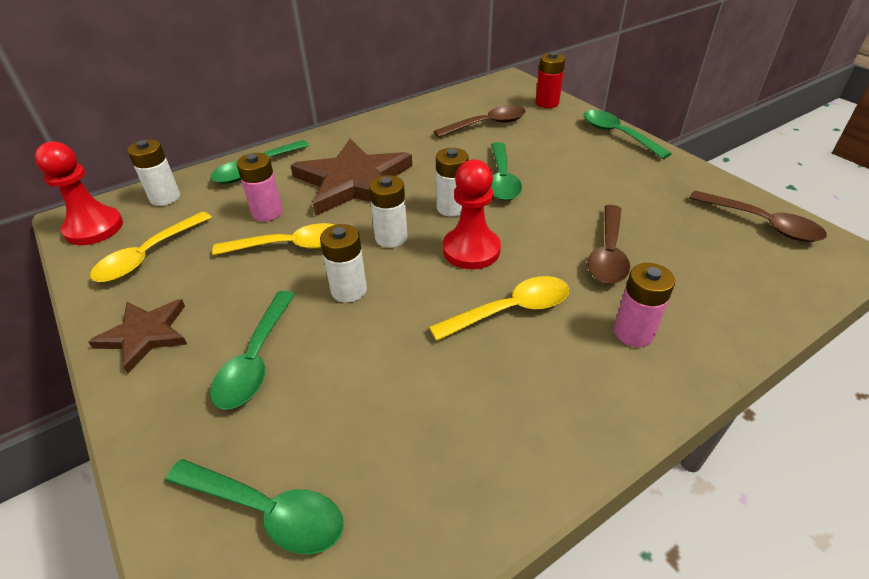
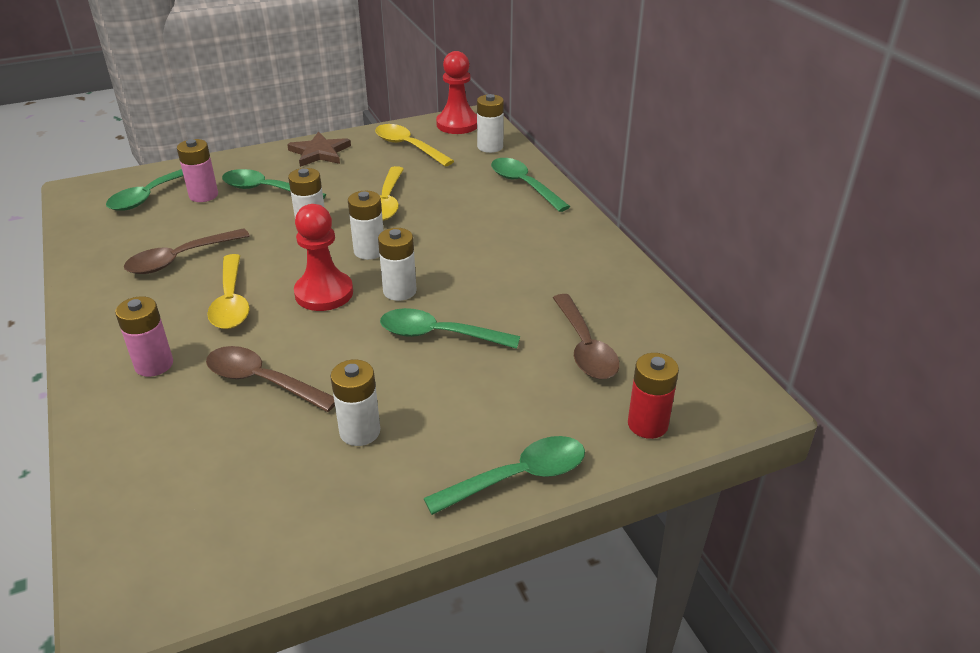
camera: 100 degrees right, 5 degrees down
pink battery [236,153,283,221] -> pink battery moved to [177,139,218,202]
brown star [290,138,412,216] -> none
brown spoon [689,190,827,242] -> brown spoon moved to [124,228,250,274]
none -> white battery [330,359,380,446]

